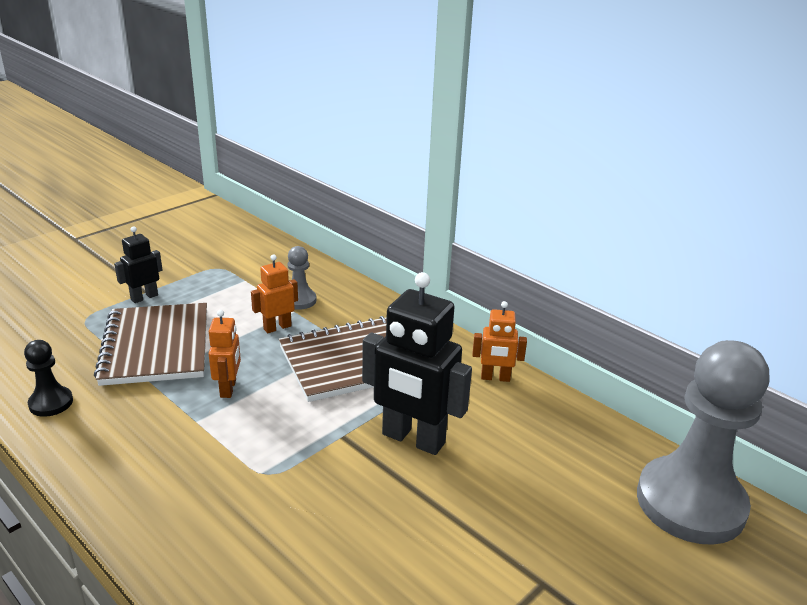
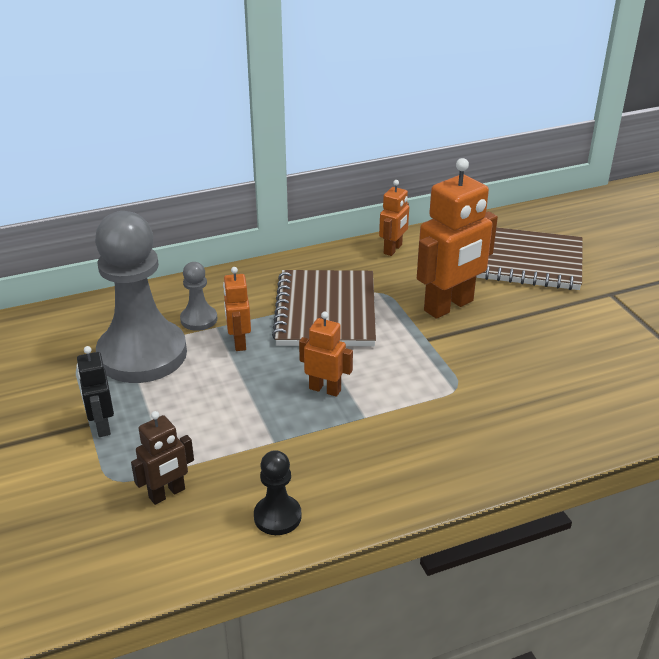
camera: 65 degrees left, 5 degrees up
brown notebook [94,303,207,386] -> brown notebook moved to [476,227,583,290]
black robot [362,272,472,455] -> orange robot [417,158,498,319]
grey pawn [637,340,769,545] -> grey pawn moved to [95,211,187,383]
none -> brown robot [131,411,194,505]

